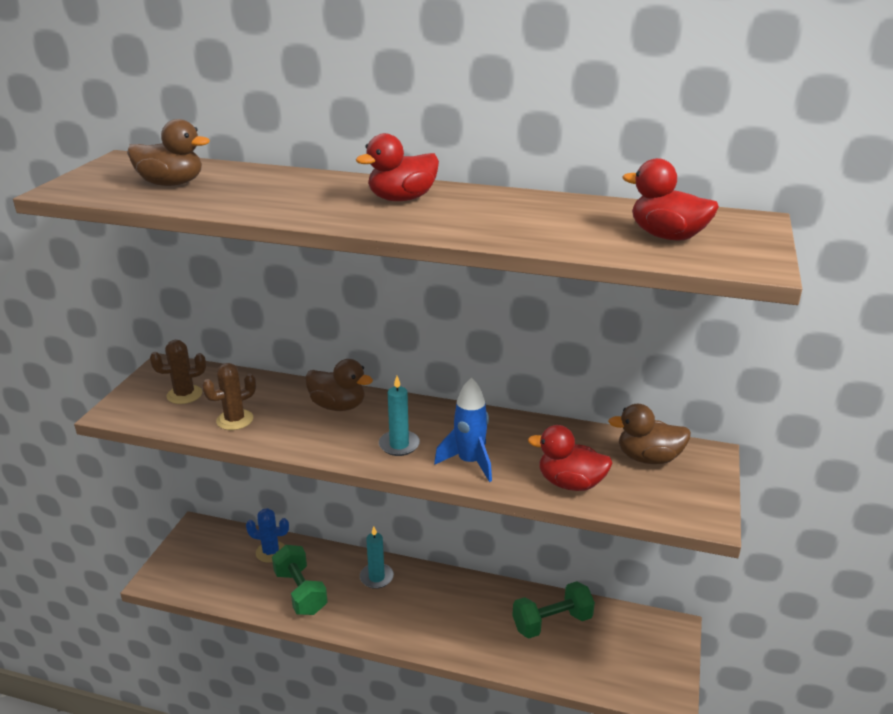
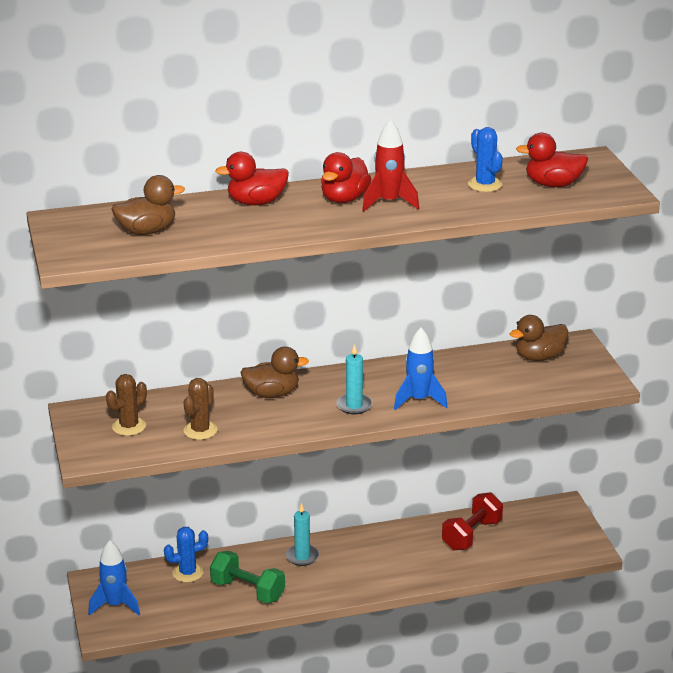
camera: 30 degrees left, 0 degrees up
green dumbbell [512,581,595,638] -> red dumbbell [442,492,503,550]
red duck [528,425,613,491] -> red duck moved to [215,152,289,206]
none -> blue rocket [88,540,140,616]
none -> red rocket [362,119,419,211]
none -> blue cactus [468,127,503,192]

